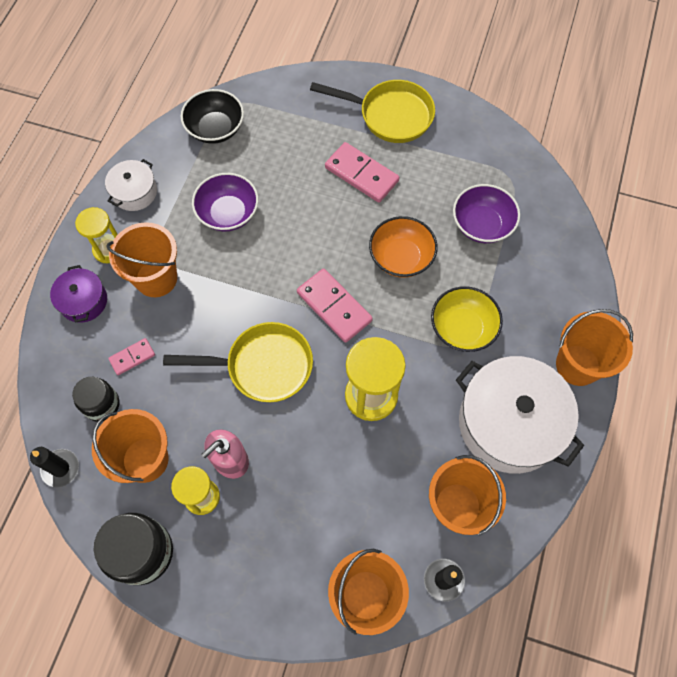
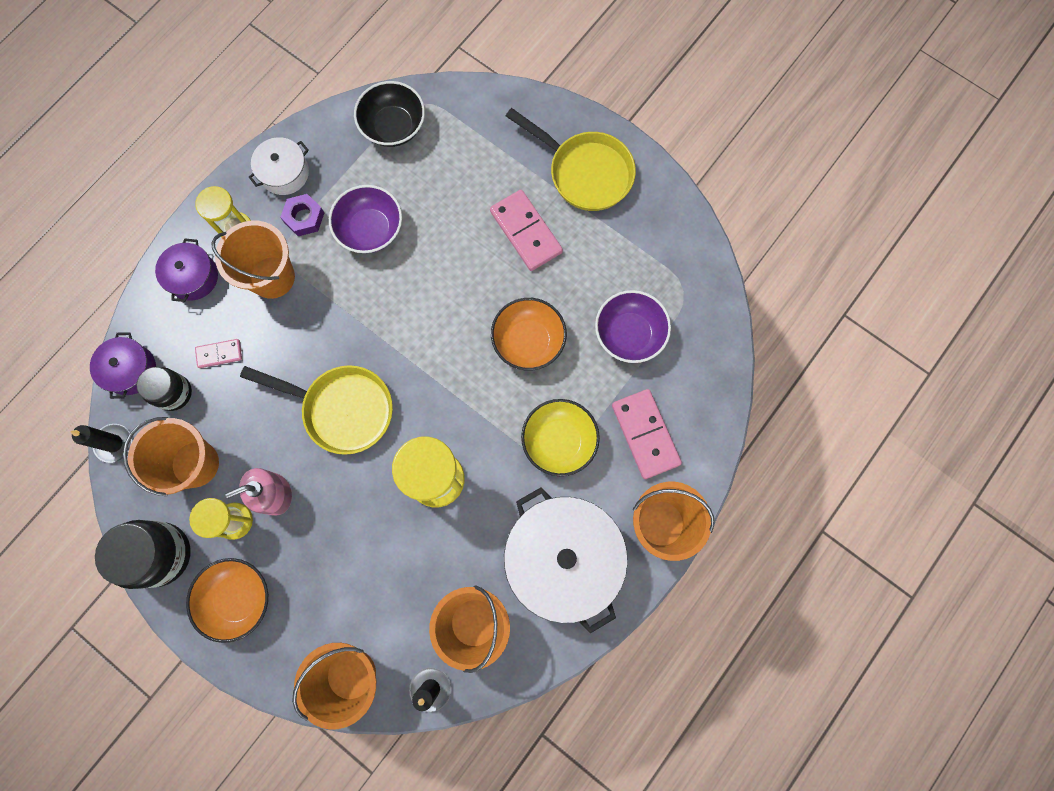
camera: 20 degrees right, 10 degrees up
pink domino [297,269,373,343] -> pink domino moved to [612,389,682,479]
none -> purple pot [90,332,156,399]
none -> orange bowl [186,558,268,643]
none -> purple nut [280,194,324,236]

